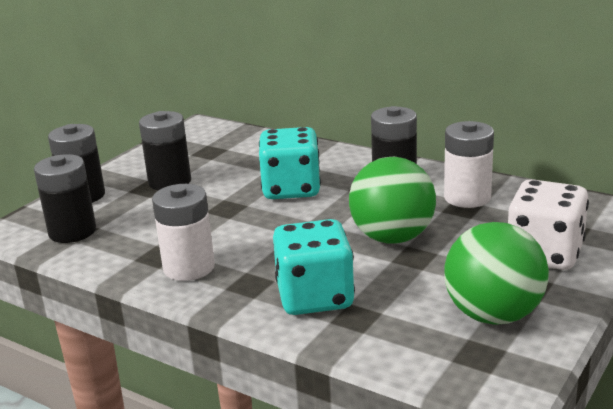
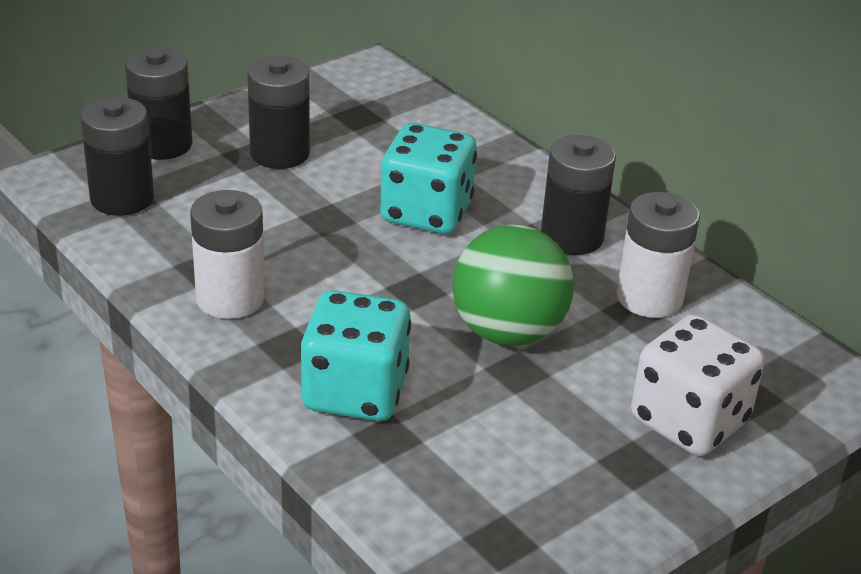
camera: 15 degrees right, 10 degrees up
green ball [444,222,549,325] -> none

